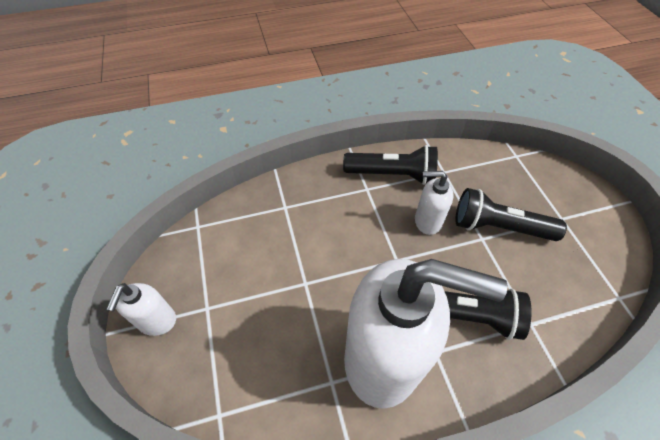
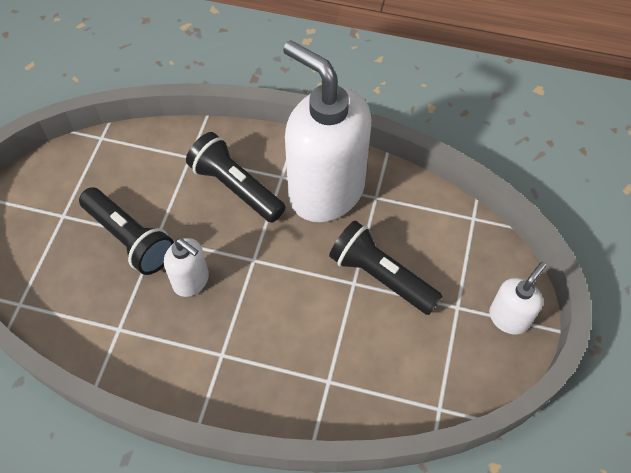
camera: 150 degrees left, 5 degrees up
black flashlight [343,145,438,185] -> black flashlight moved to [329,220,443,315]

